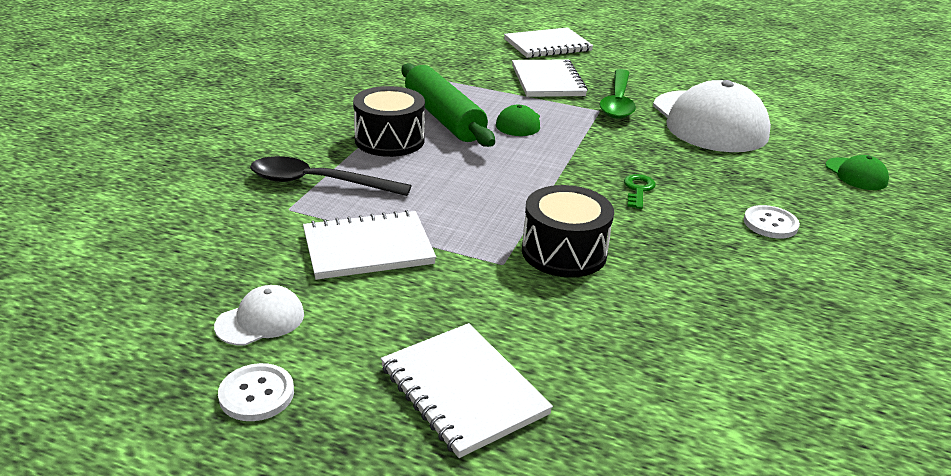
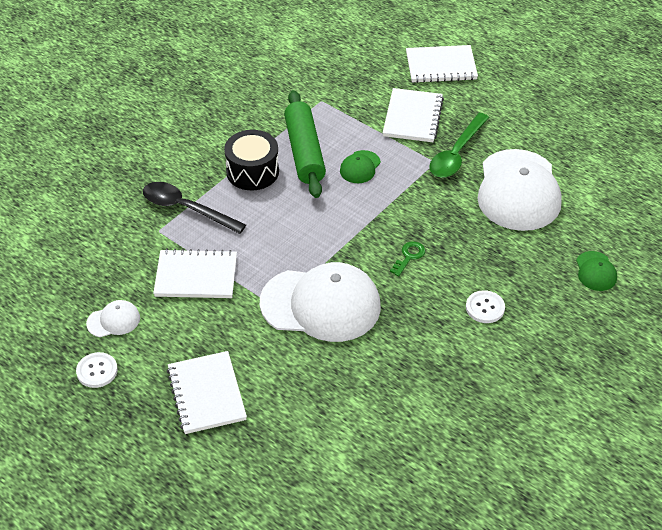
camera: 20 degrees right, 15 degrees up
black drum [522,185,614,278] -> white cap [260,262,381,342]

